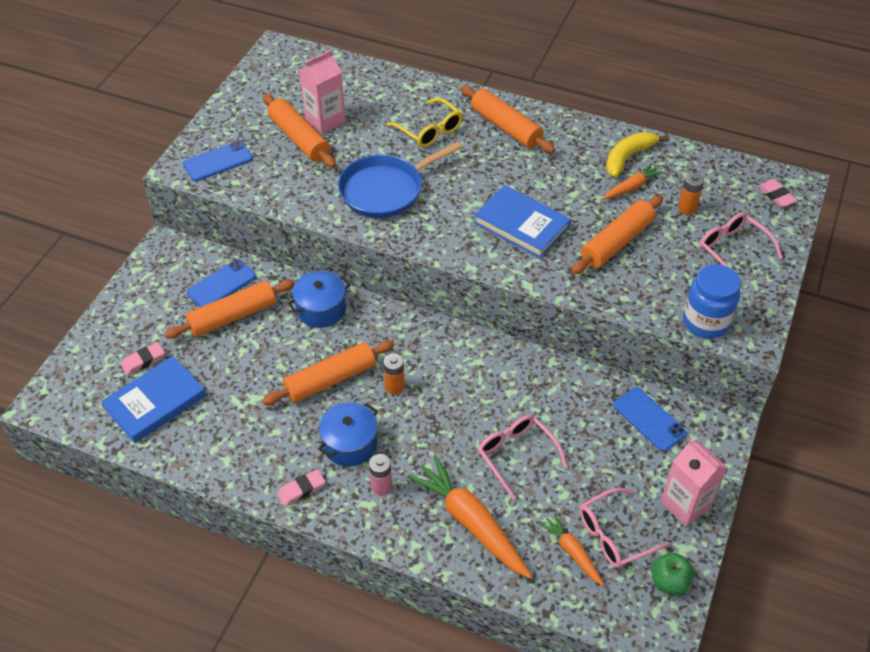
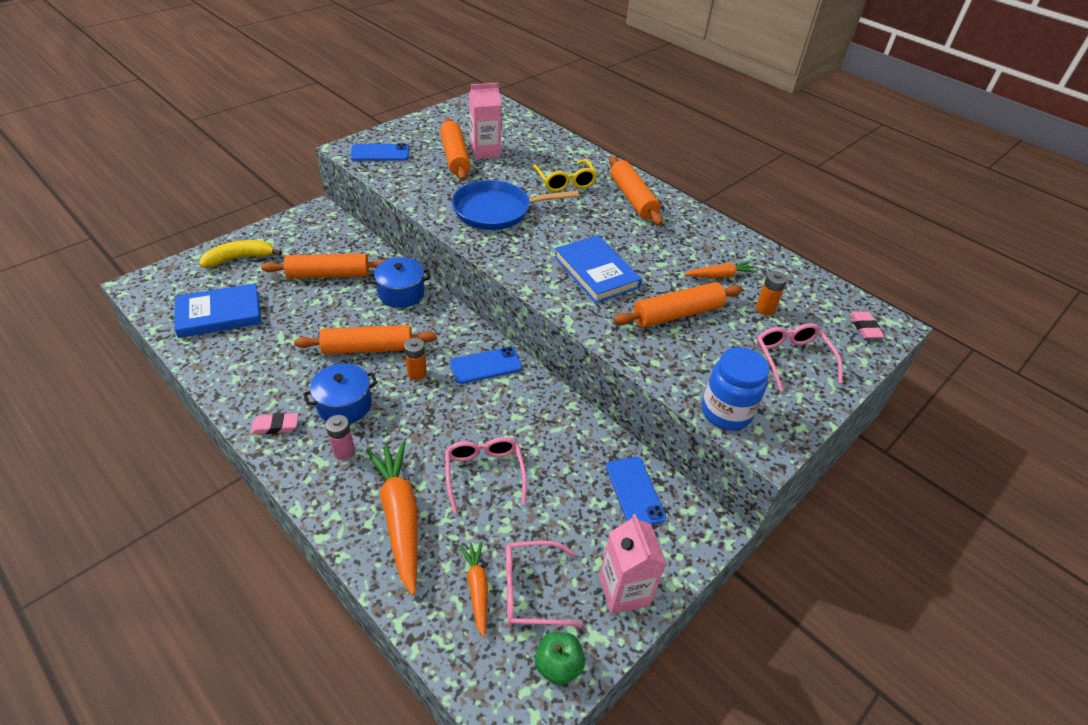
camera: 20 degrees right, 5 degrees down
pink eraser [121,342,165,375] -> none
blue phone [187,259,256,307] -> blue phone moved to [450,347,522,384]
yellow banana [606,132,668,177] -> yellow banana moved to [199,240,282,267]

